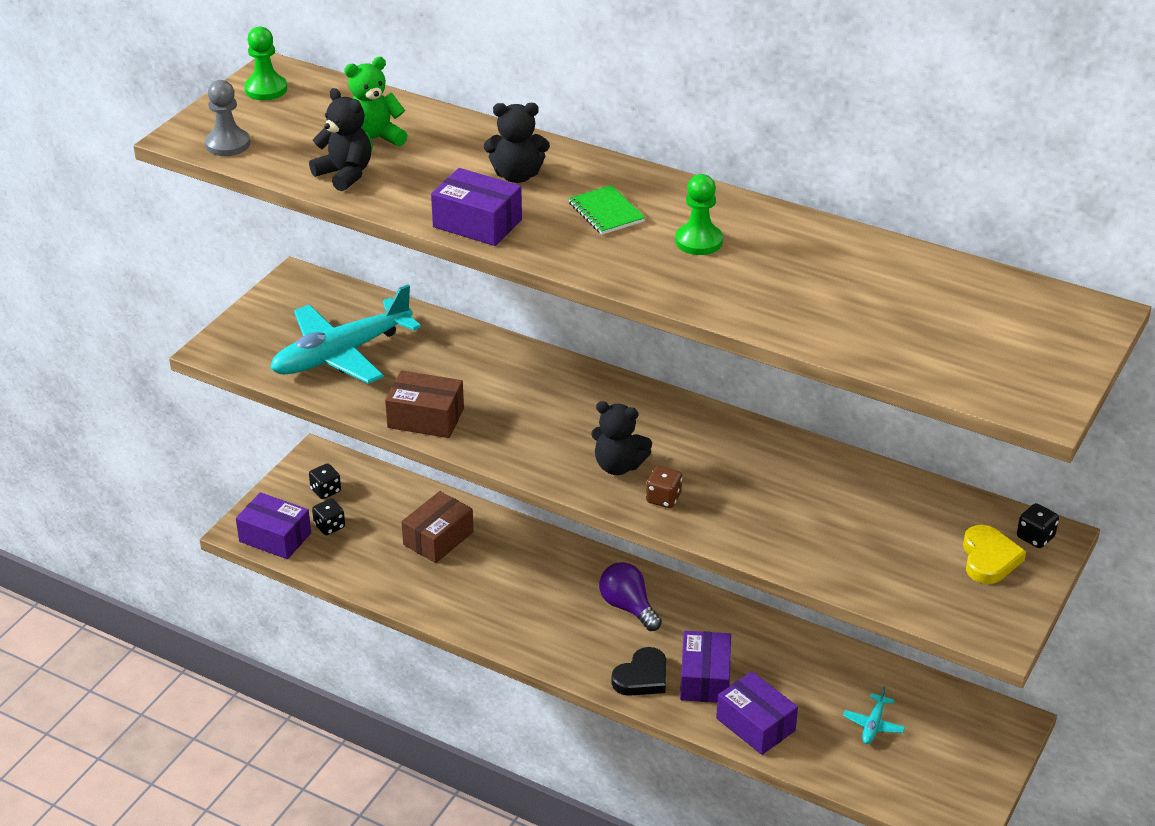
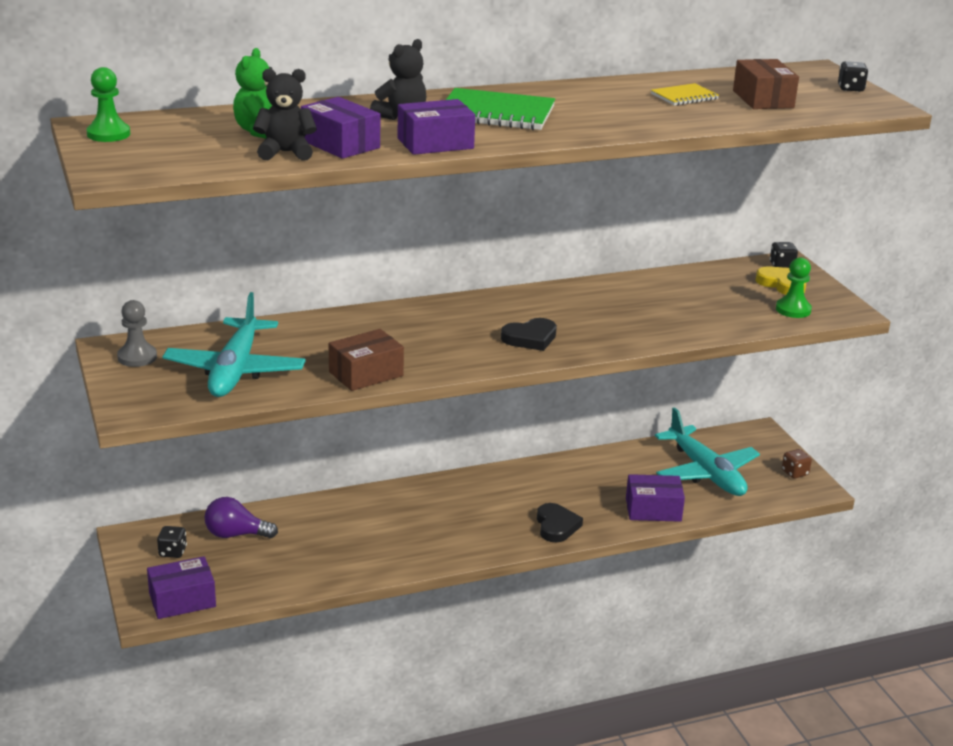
camera: 50 degrees left, 10 degrees down
grey pawn [205,80,250,156] -> grey pawn moved to [117,300,157,367]
black dice [312,499,345,535] -> black dice moved to [838,61,868,92]
brown box [401,491,474,563] -> brown box moved to [733,59,799,109]
green notebook [568,185,645,235] -> green notebook [446,88,555,130], size x1.82
black teddy bear [591,401,652,475] -> black heart [501,318,557,351]
purple light bulb [599,562,662,631] -> purple light bulb moved to [204,497,278,538]
brown dice [646,466,682,508] -> brown dice moved to [782,449,812,479]
green pawn [675,174,723,255] -> green pawn moved to [776,257,812,318]
purple box [680,631,731,703] -> purple box moved to [301,97,380,159]
turquoise plane [843,686,905,744] -> turquoise plane [655,407,760,496], size x2.42
none -> yellow notebook [651,83,719,106]

